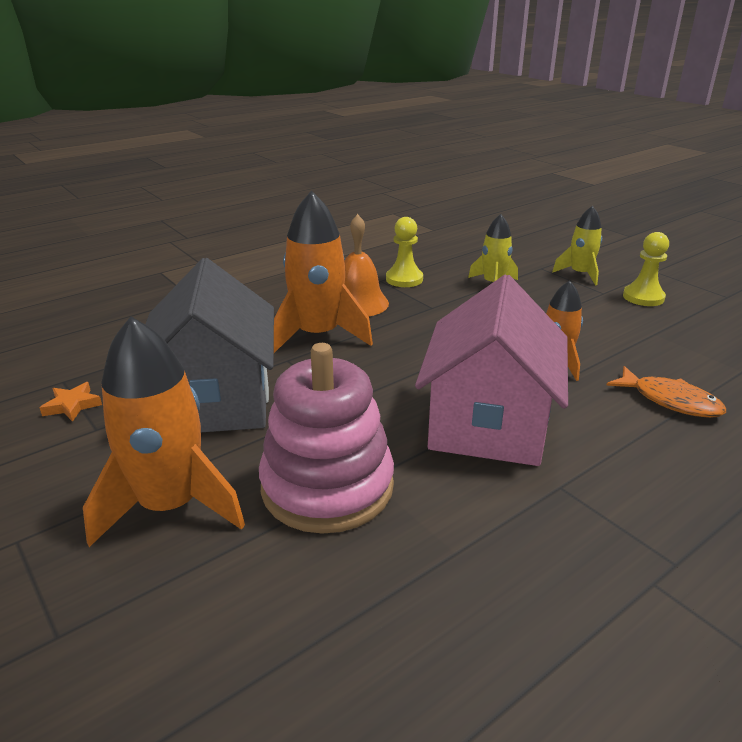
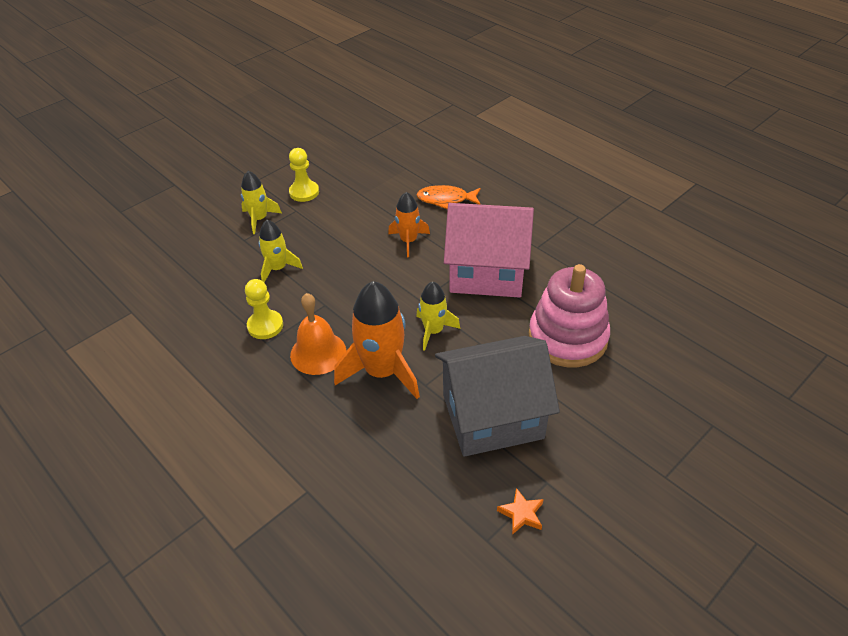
camera: 95 degrees left, 15 degrees up
orange rocket [83,316,245,547] -> none
orange fish [606,366,726,418] -> orange fish turned 120 degrees counterclockwise [416,185,481,209]
none -> yellow rocket [416,282,460,351]

